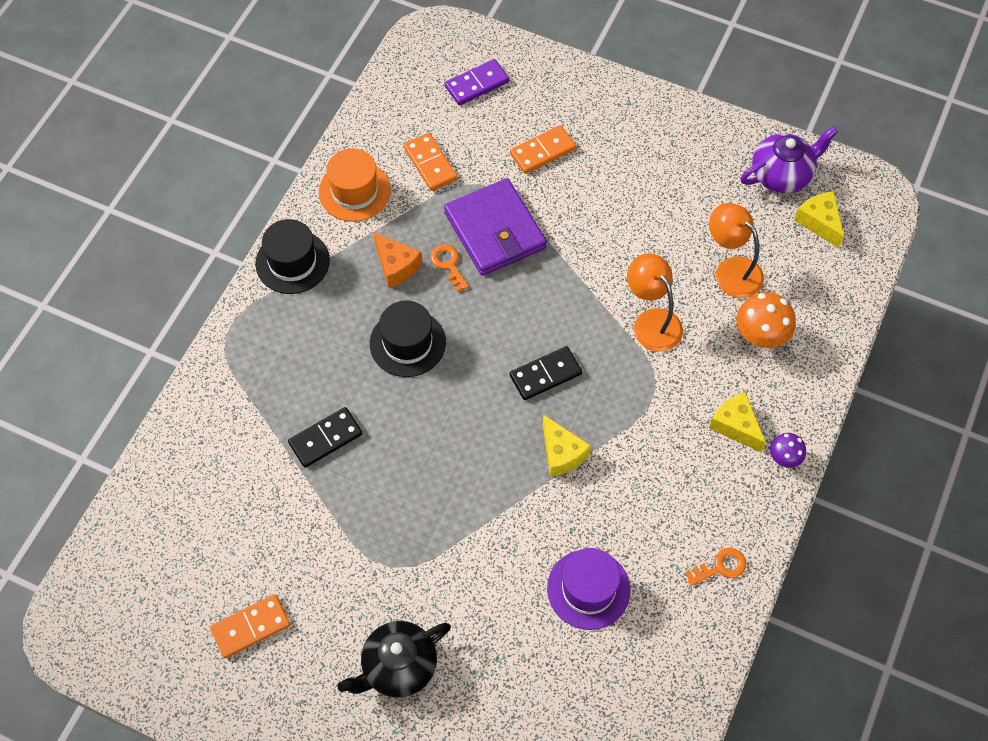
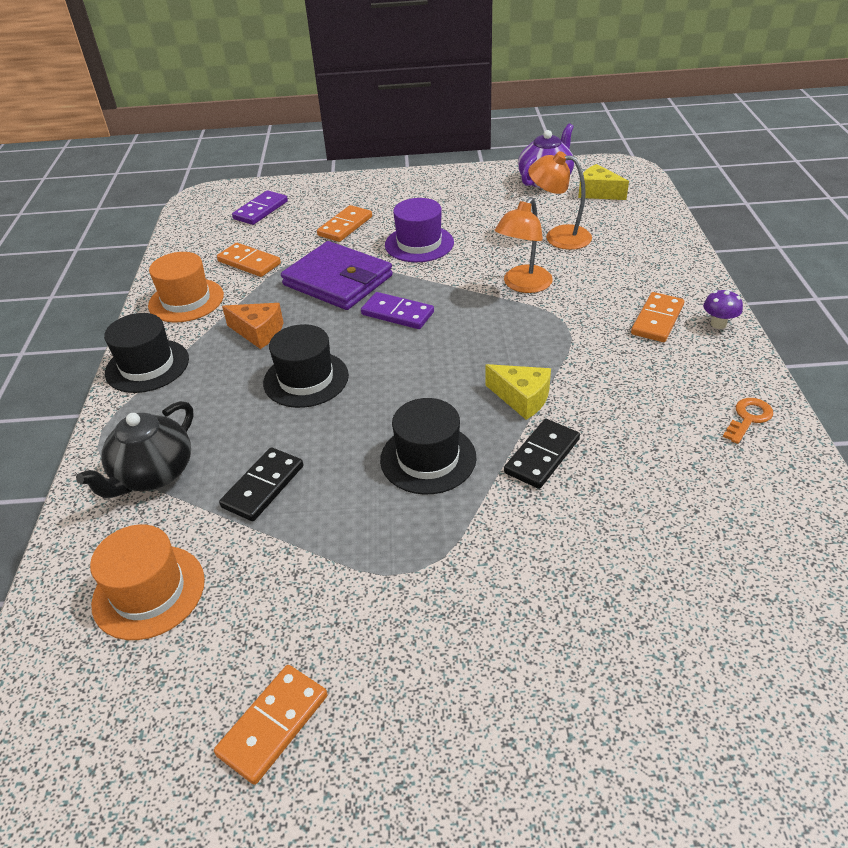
camera: 25 degrees left, 20 degrees down
black teapot [337,621,451,698] -> black teapot moved to [76,401,194,498]
orange key [430,244,469,292] -> none
black domino [510,346,582,400] -> black domino moved to [504,419,580,489]
purple hat [547,548,631,630] -> purple hat moved to [385,198,454,262]
orange lamp [627,253,683,352] -> orange lamp turned 90 degrees counterclockwise [494,197,553,293]
yellow cheese [709,392,766,452] -> orange domino [631,292,684,342]
orange mushroom [736,292,796,348] -> none
none -> orange hat [90,524,205,640]
none -> purple domino [361,292,434,329]
none -> black hat [380,398,477,495]

